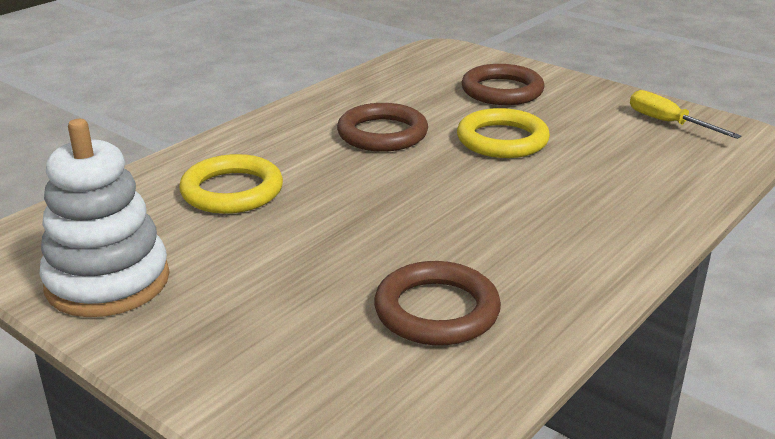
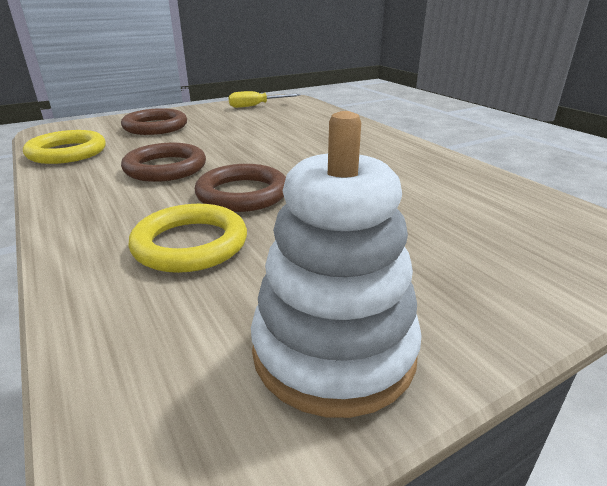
camera: 70 degrees left, 0 degrees up
brown ring [374,261,501,345] -> brown ring moved to [195,164,286,212]
yellow ring [457,108,550,158] -> yellow ring moved to [23,130,106,164]

